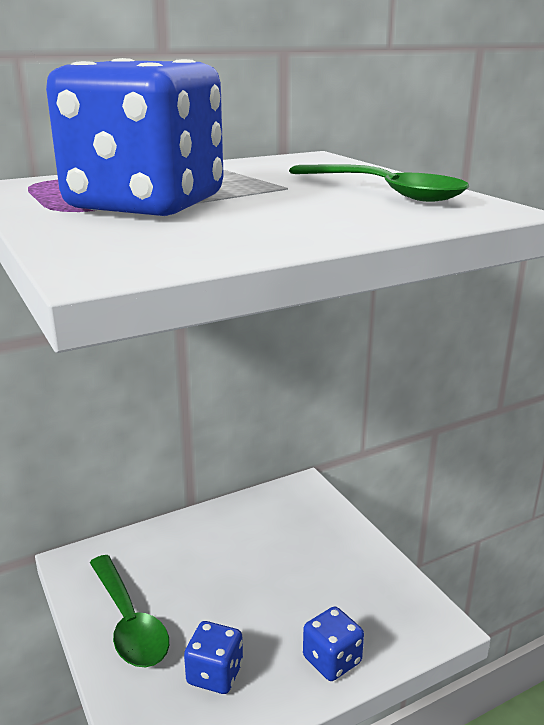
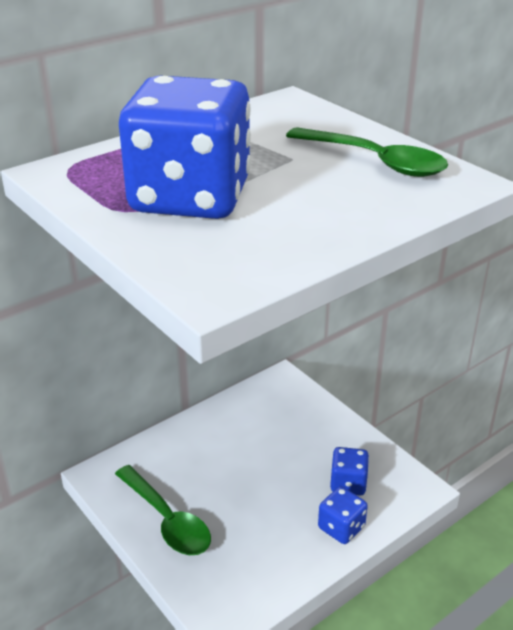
camera: 10 degrees left, 10 degrees up
blue dice [184,621,243,694] -> blue dice moved to [330,447,369,496]

